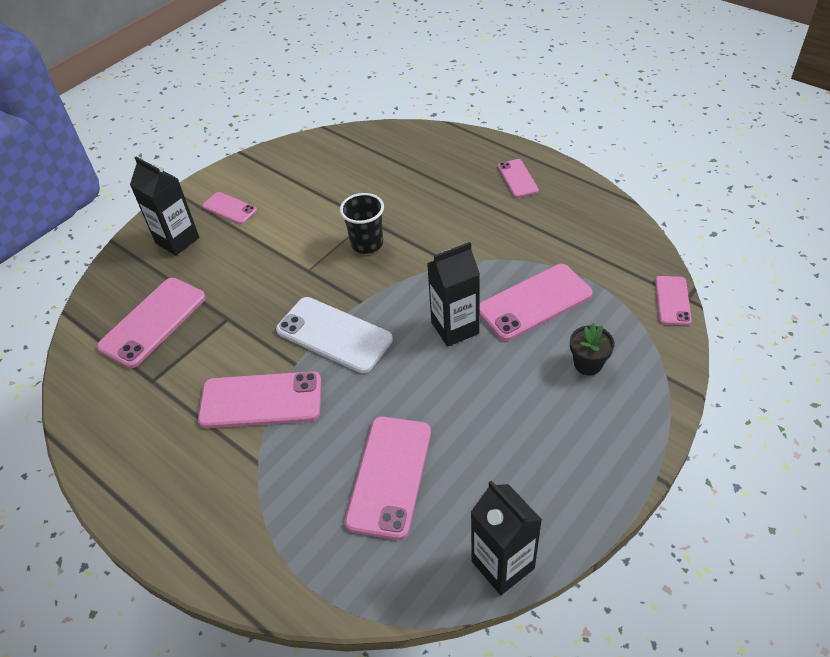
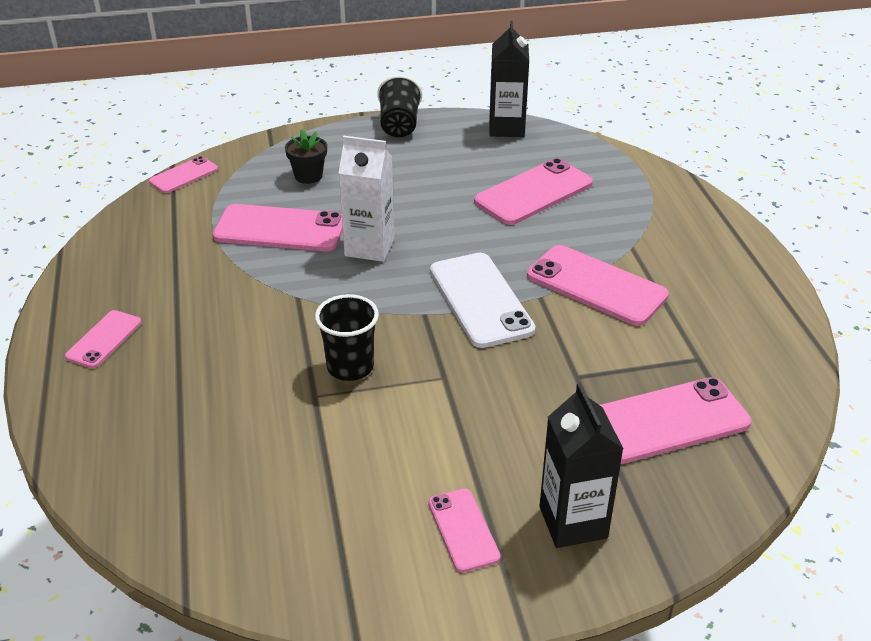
camera: 145 degrees left, 10 degrees down
black carton [427,242,480,347] -> white carton [339,136,394,262]
none -> black cup [377,75,422,137]

